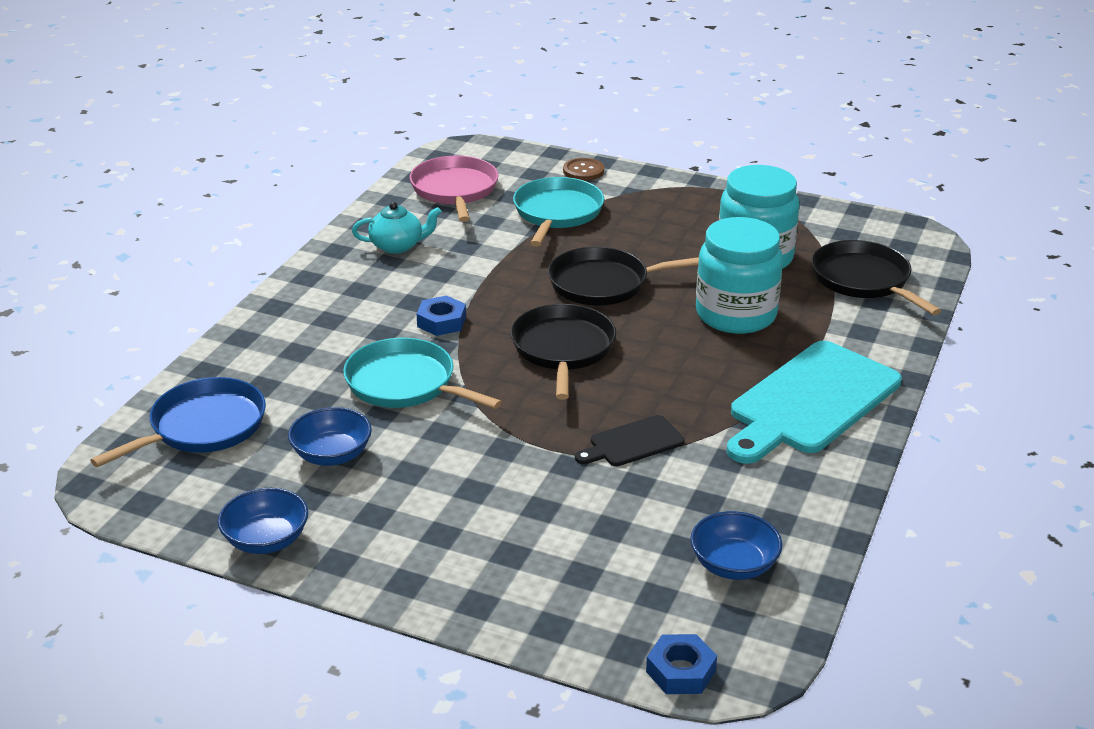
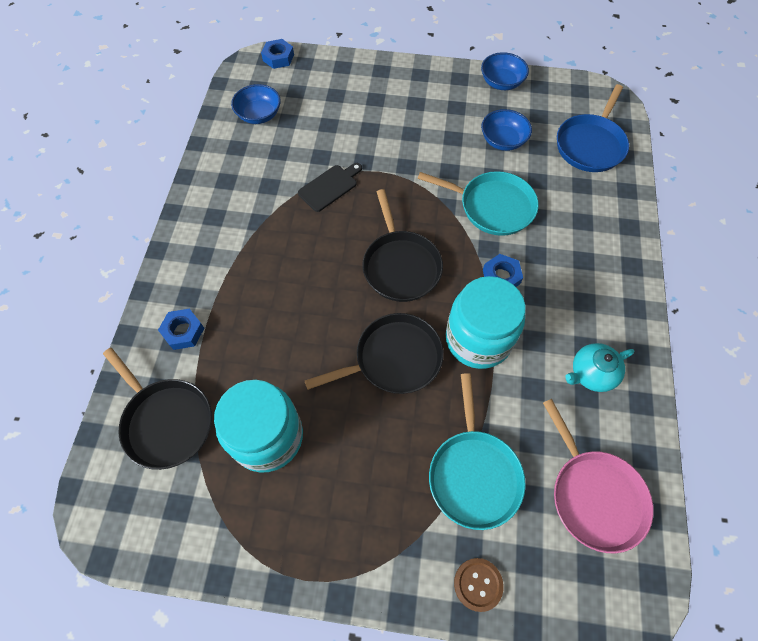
camera: 165 degrees right, 30 degrees up
turquoise jar [696,217,783,334] -> turquoise jar moved to [446,276,526,369]
turquoise cutting board [727,341,902,464] -> none
none -> blue nut [158,309,204,350]

